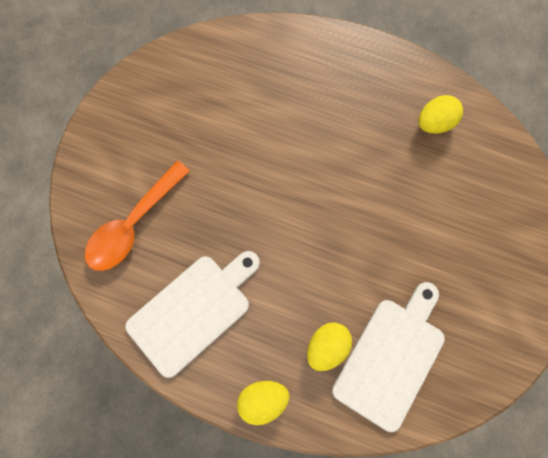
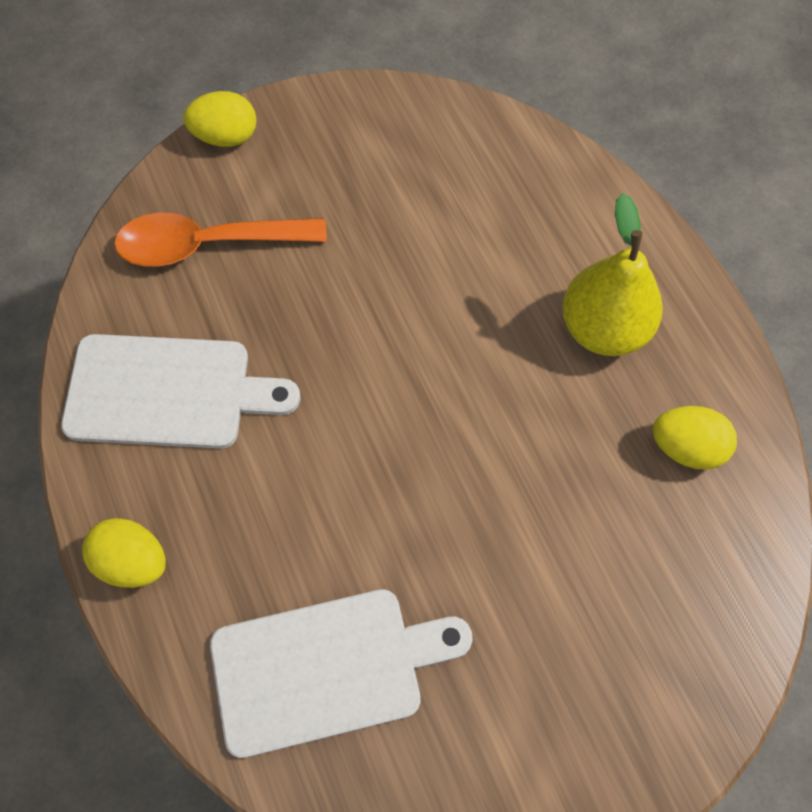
camera: 45 degrees right, 10 degrees down
yellow egg [307,322,352,371] -> yellow egg moved to [183,91,257,147]
none -> yellow pear [562,193,663,356]

